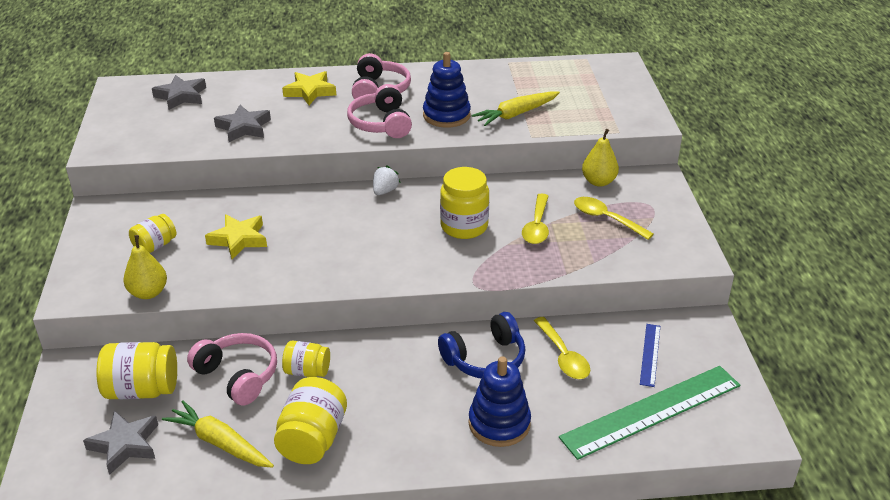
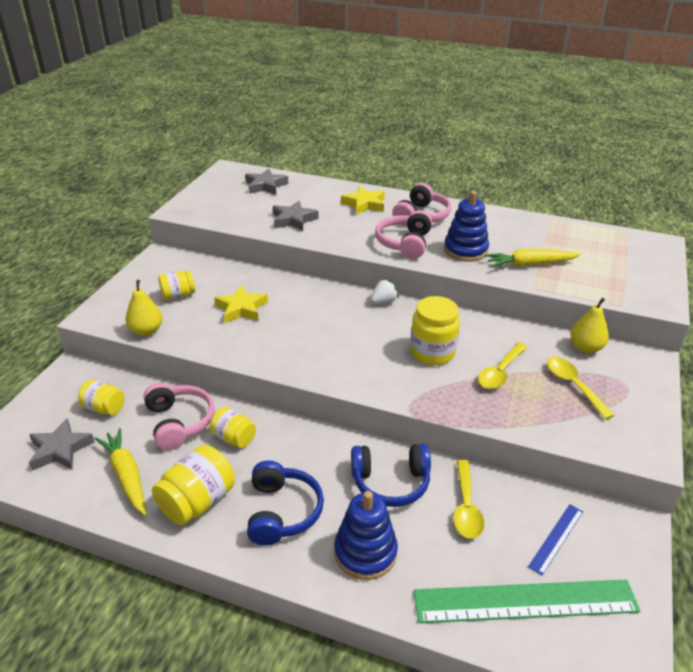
camera: 25 degrees right, 0 degrees up
yellow jar [96,342,177,399] -> yellow jar [78,380,125,415], size x0.63
none -> blue headphones [247,460,324,546]

